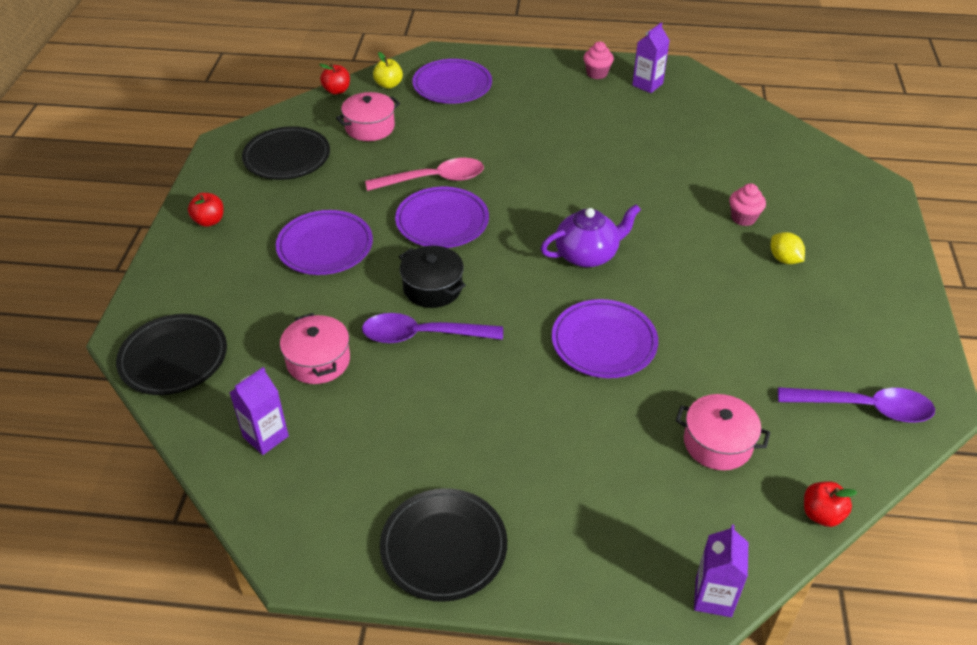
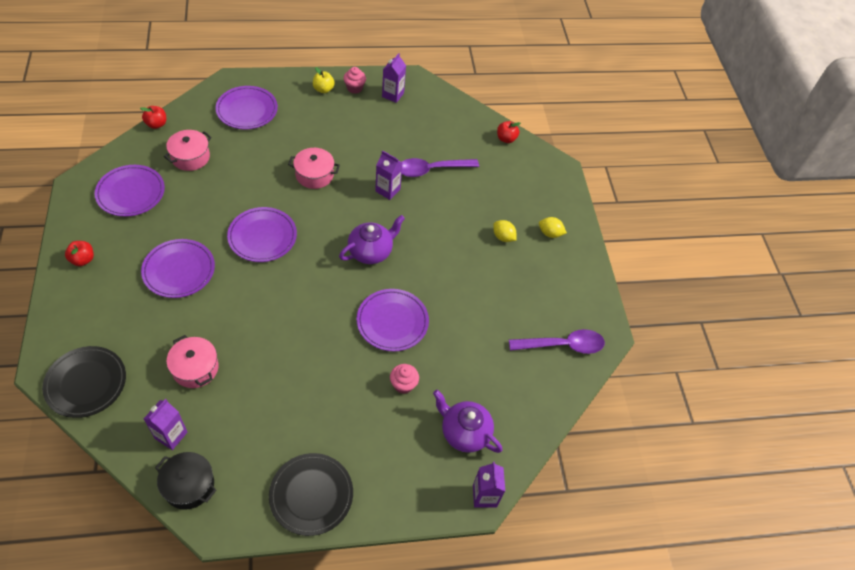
camera: 20 degrees left, 10 degrees up
black plate [242,126,330,180] -> purple plate [94,165,165,217]
purple spoon [362,313,503,343] -> purple spoon moved to [402,158,479,177]
pink spoon [365,158,484,191] -> none
yellow apple [373,52,403,89] -> yellow apple moved to [313,67,335,93]
black pot [399,246,466,308] -> black pot moved to [155,452,216,510]
pink pot [675,394,770,470] -> pink pot moved to [288,148,340,189]
pink cupcake [729,184,766,226] -> pink cupcake moved to [390,364,419,394]
red apple [804,481,857,527] -> red apple moved to [497,121,521,143]
none -> purple carton [375,150,402,200]
none -> purple teapot [433,390,502,453]
none -> yellow lemon [539,217,567,238]

